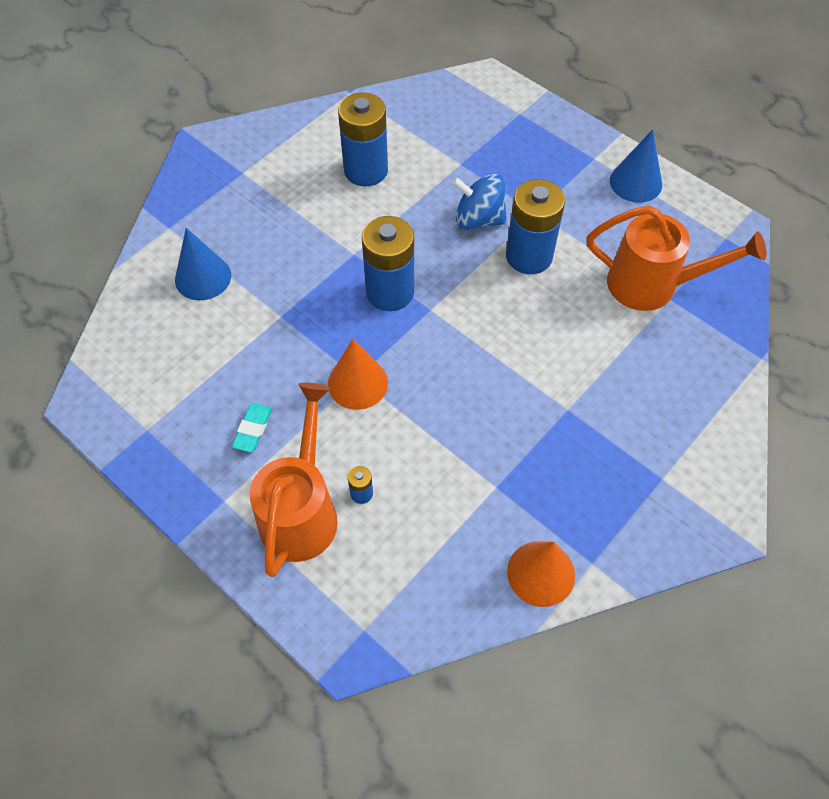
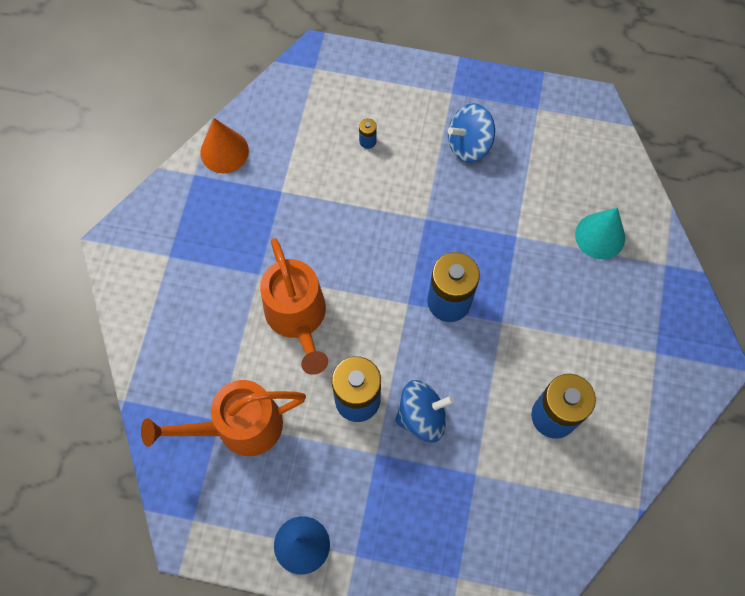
camera: 150 degrees right, 10 degrees up
blue cone [175,228,231,300] -> turquoise cone [575,207,625,259]
turquoise eraser [232,403,272,452] -> blue spinning top [448,103,495,163]
orange watering can [250,383,338,577] -> orange watering can moved to [260,238,328,375]
orange cone [328,339,388,410] -> none

